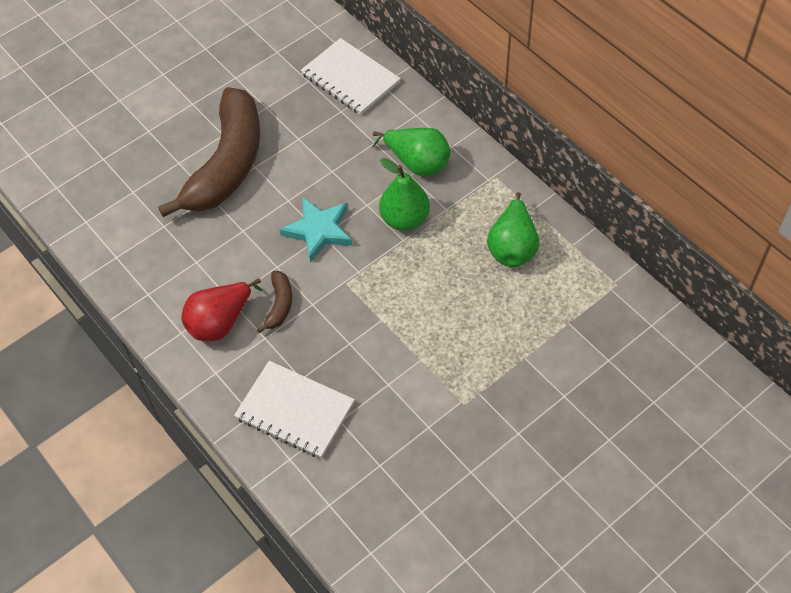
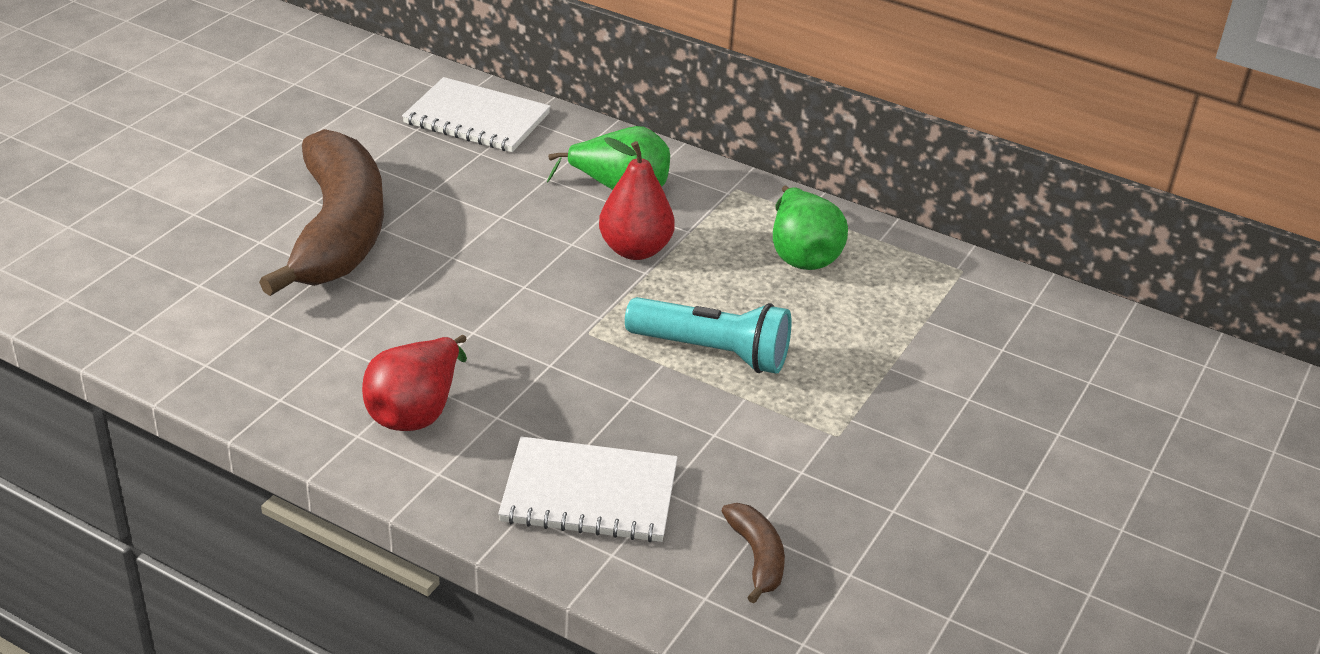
camera: 25 degrees left, 20 degrees down
brown banana [257,271,292,333] -> brown banana moved to [722,503,785,604]
turquoise star [279,197,352,263] -> none
green pear [379,158,430,231] -> red pear [599,137,675,260]
none -> turquoise flashlight [625,297,792,374]

